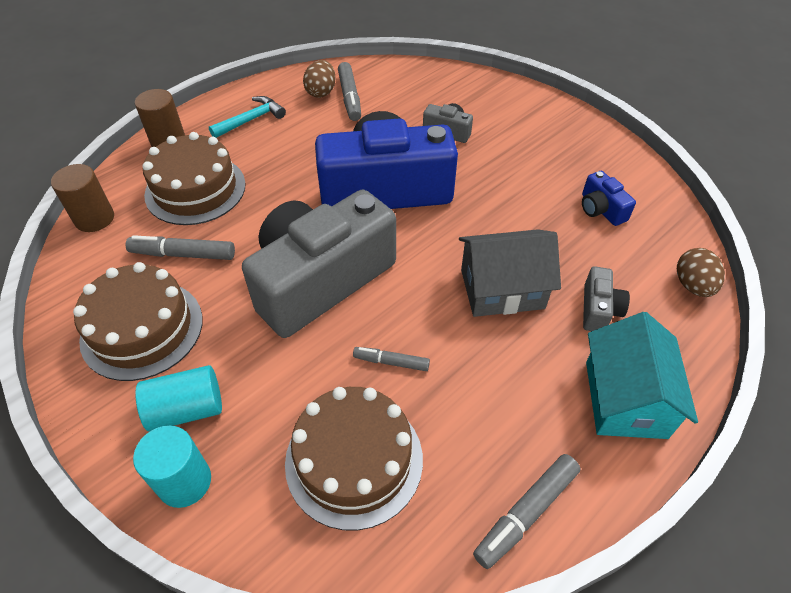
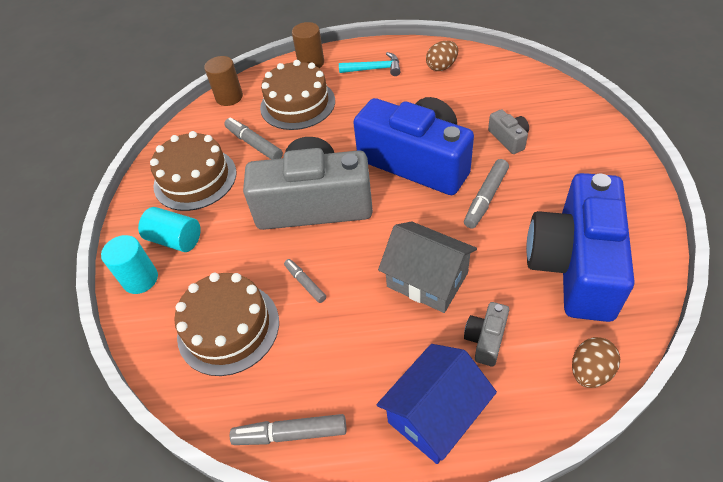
camera: 45 degrees right, 0 degrees up
grey marker [338,62,361,121] -> grey marker moved to [464,159,509,229]
blue camera [582,171,636,226] -> blue camera [526,173,634,322], size x2.49
grey camera [583,266,630,331] -> grey camera turned 150 degrees clockwise [464,302,509,367]
turquoise house [586,312,698,439] -> blue house [377,344,497,464]

